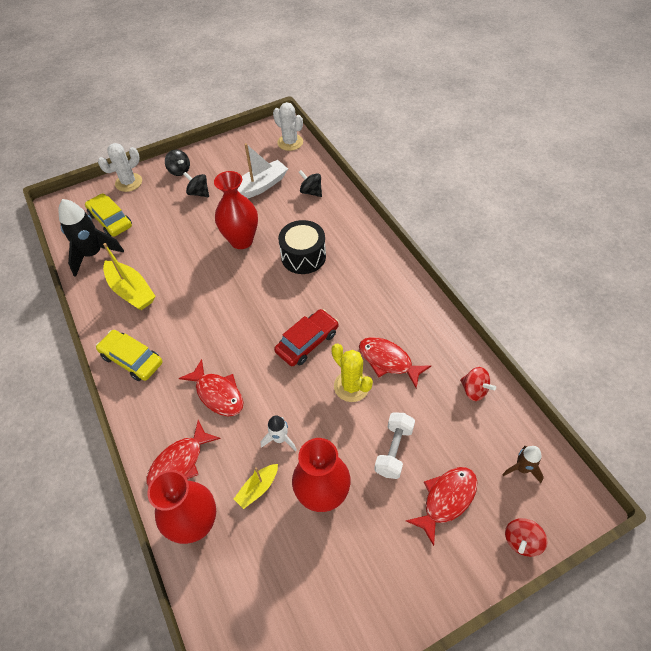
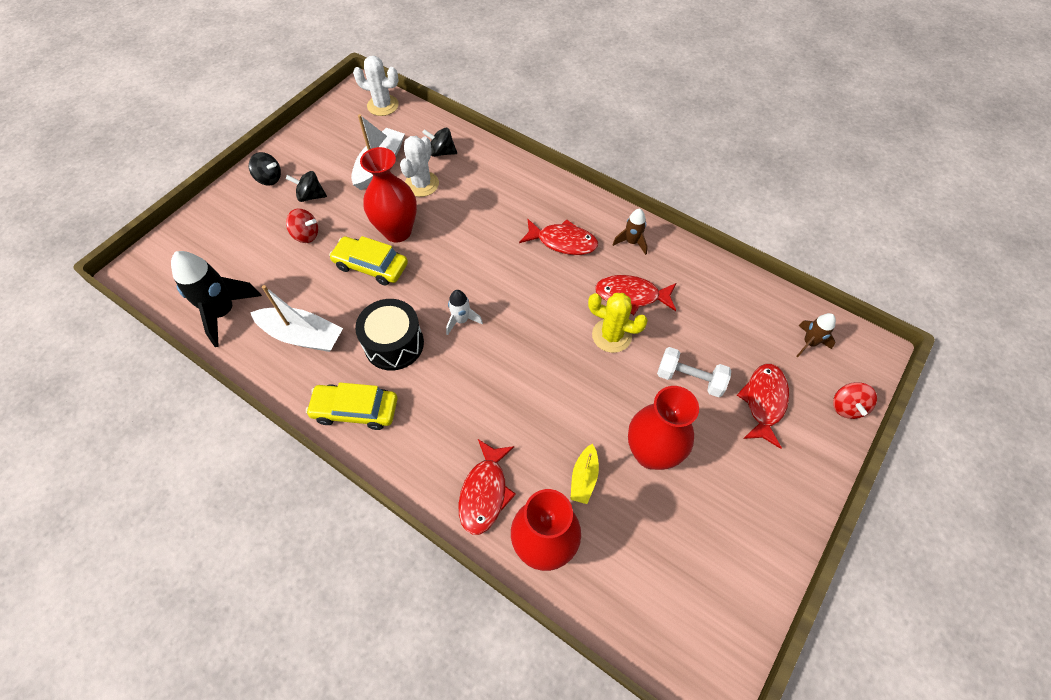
camera: 30 degrees left, 5 degrees up
yellow car [85,193,132,237] -> yellow car moved to [329,236,408,286]
white cactus [98,143,142,192] -> white cactus moved to [400,136,439,197]
yellow boat [103,243,156,310] -> white boat [250,285,343,352]
red fish [179,359,244,416] -> red fish moved to [519,219,598,255]
white rocket [261,416,297,451] -> white rocket moved to [446,290,483,335]
red car [274,309,338,366] -> none
black drum [278,220,326,274] -> black drum moved to [355,299,424,371]
white dumbbell [374,412,415,479] -> white dumbbell turned 60 degrees counterclockwise [657,347,731,398]
red spinning top [460,367,496,401] -> red spinning top moved to [286,208,318,243]
none -> brown rocket [612,209,648,255]

